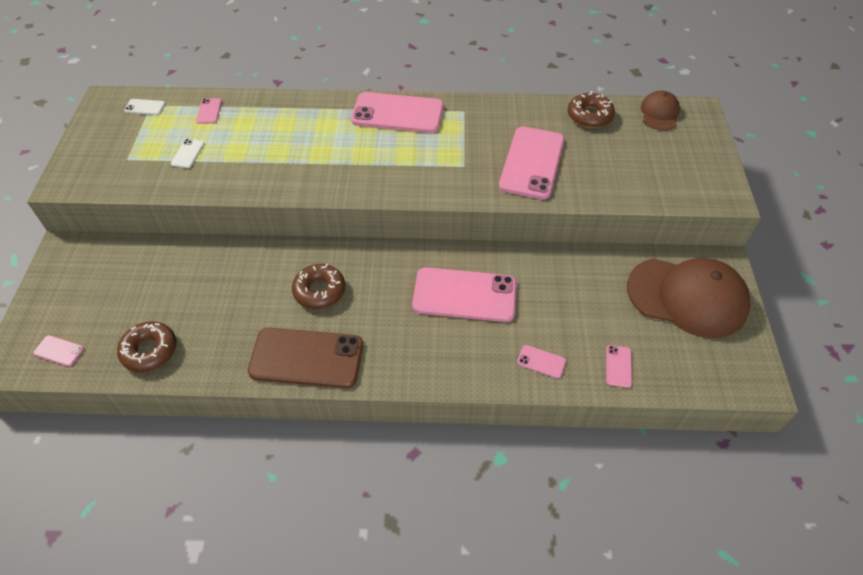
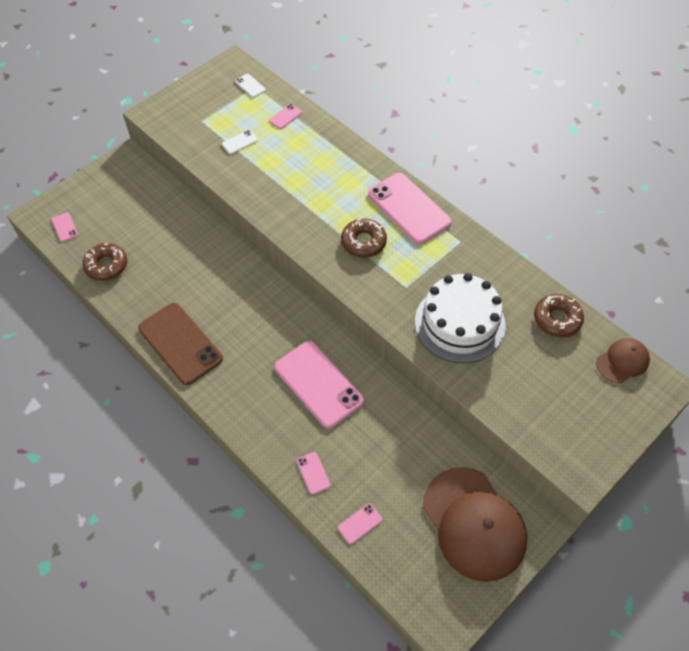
camera: 45 degrees right, 5 degrees up
brown donut [292,264,345,309] -> brown donut moved to [341,218,387,258]
pink phone [499,127,564,200] -> white cake [415,273,506,363]

